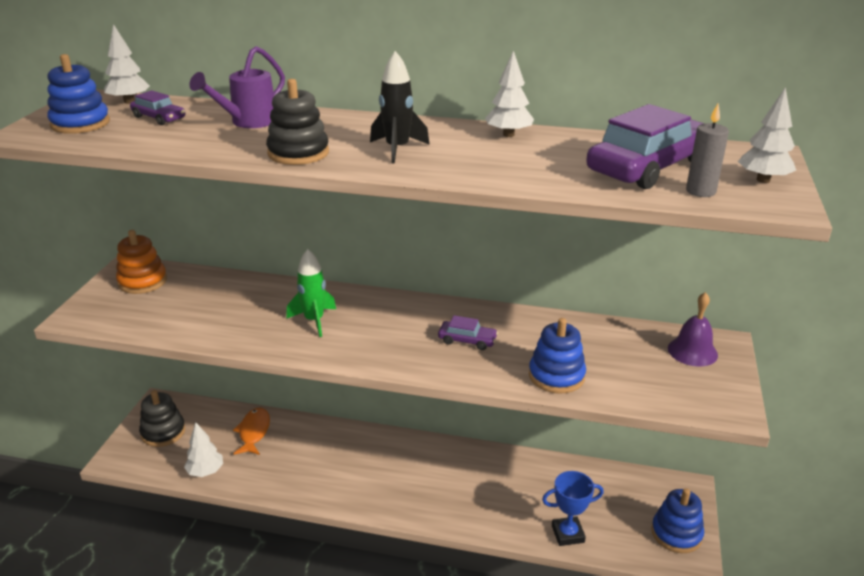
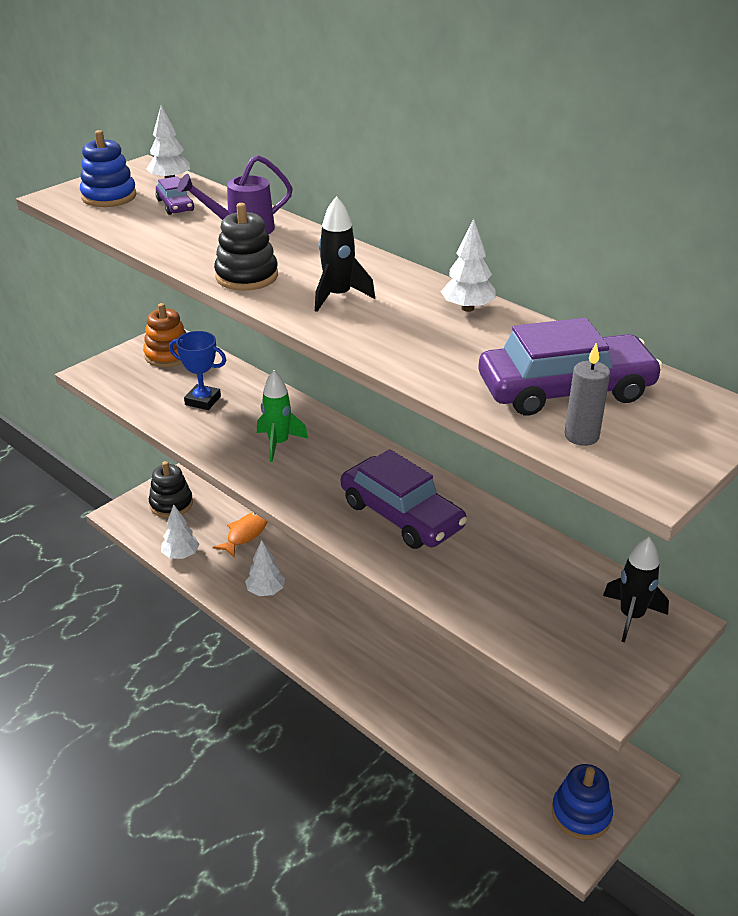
camera: 30 degrees right, 5 degrees up
purple car [438,315,498,350] -> purple car [341,449,467,549], size x2.11
blue stacking toy [529,318,586,394] -> none
blue trophy [542,471,604,546] -> blue trophy moved to [169,331,226,410]
purple bell [668,292,718,367] -> black rocket [603,537,669,642]
white tree [738,87,796,183] -> white tree moved to [245,540,285,596]

